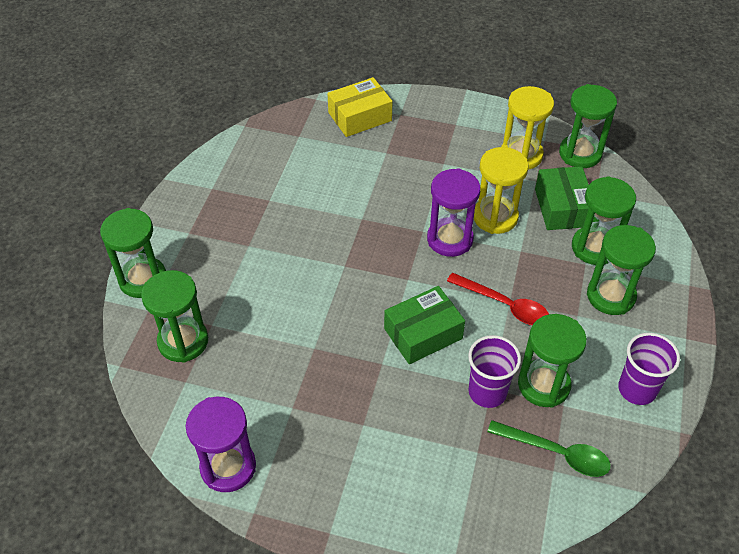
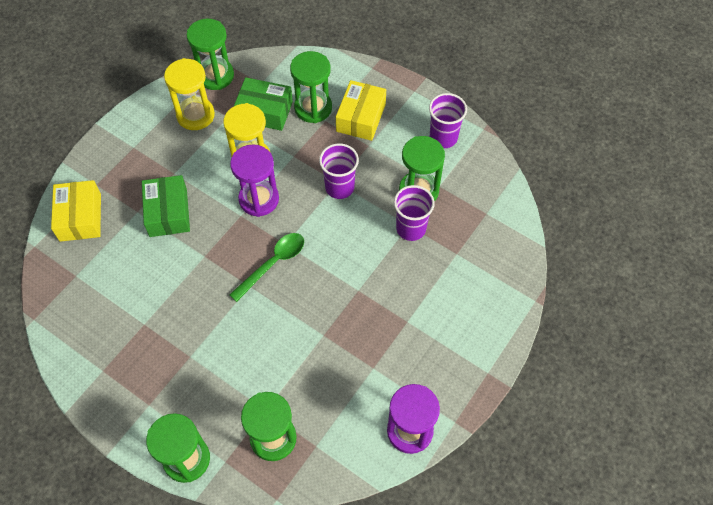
camera: 70 degrees left, 10 degrees up
green box [384,286,465,364] -> green box moved to [142,175,190,237]
red spoon [447,273,549,325] -> purple cup [319,143,359,199]
green spoon [487,420,611,477] -> green spoon moved to [229,233,304,302]
green hourglass [587,225,656,315] -> yellow box [336,80,386,141]

